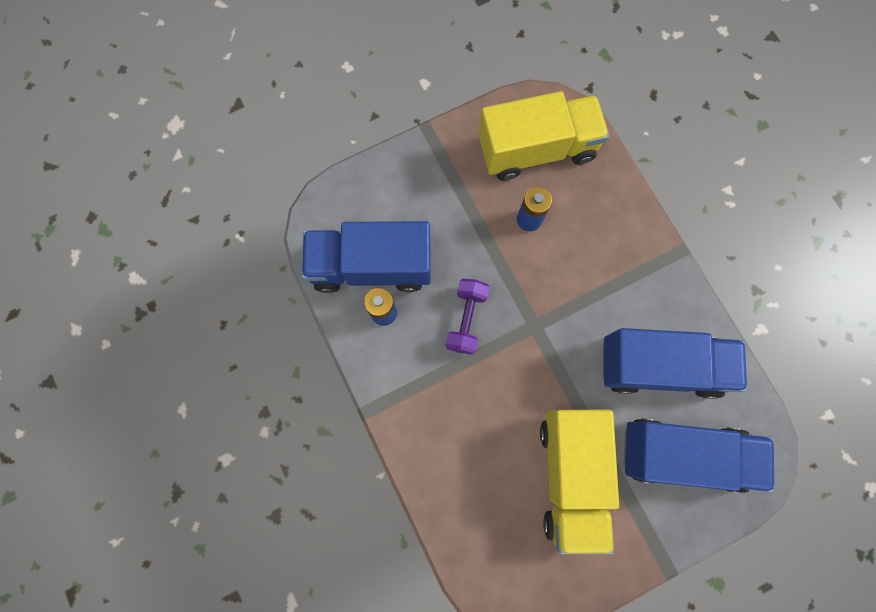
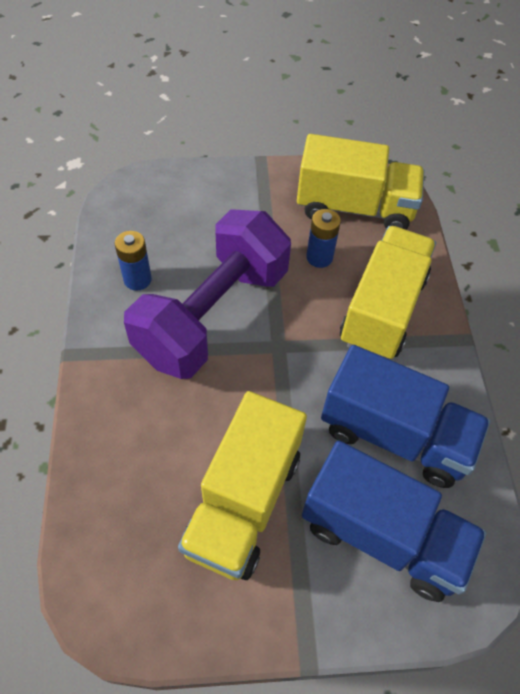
camera: 20 degrees right, 20 degrees down
blue truck [301,221,431,293] -> none
purple dumbbell [445,279,490,355] -> purple dumbbell [124,209,291,379], size x2.27
none -> yellow truck [340,226,436,359]

